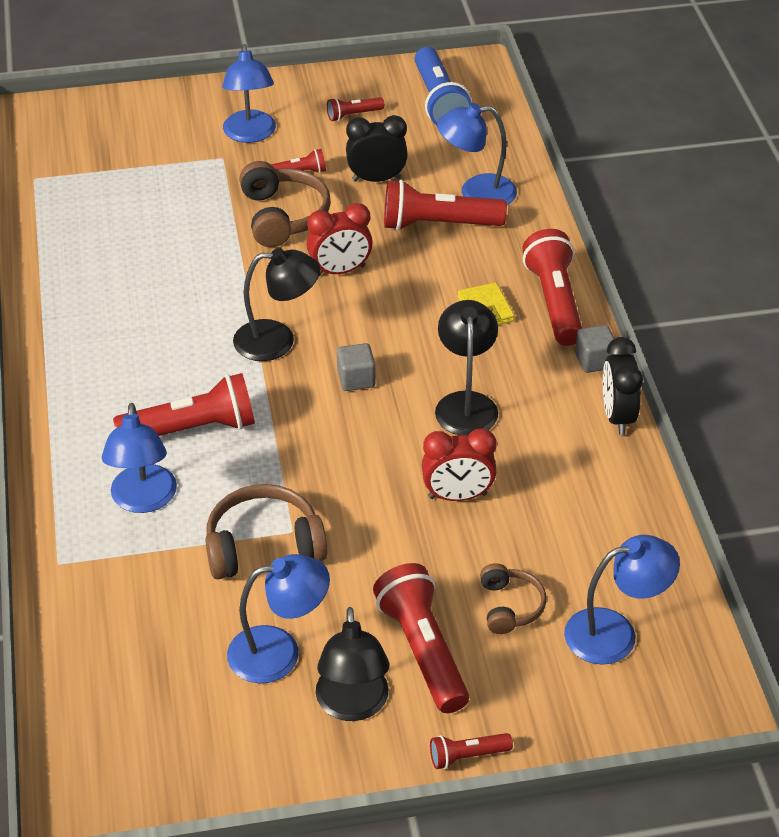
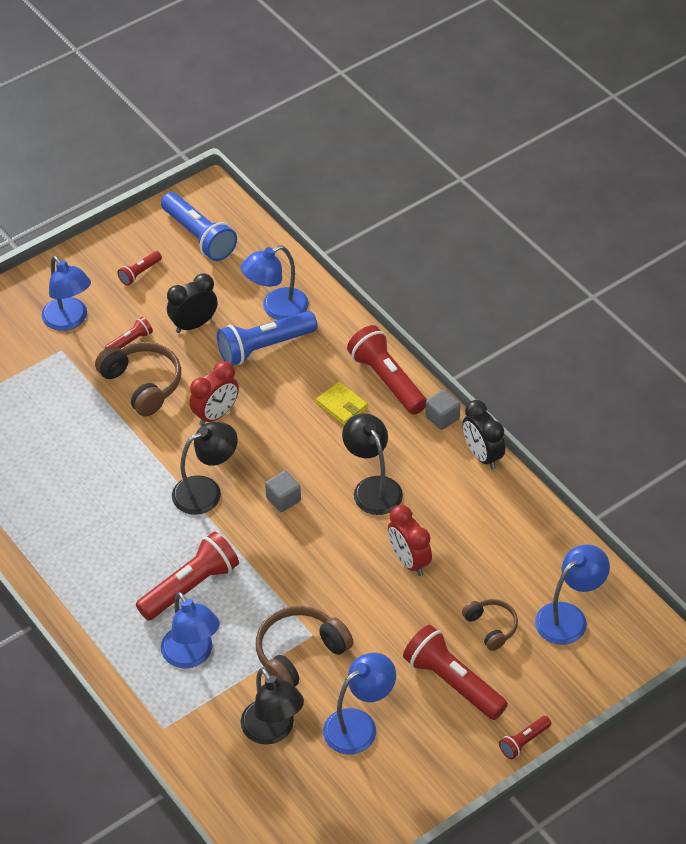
camera: 25 degrees left, 5 degrees up
black lamp [316,607,389,721] -> black lamp moved to [241,668,304,745]
red flashlight [384,180,507,231] -> blue flashlight [217,311,318,365]
red clock [422,428,497,501] -> red clock turned 90 degrees clockwise [388,505,432,576]

